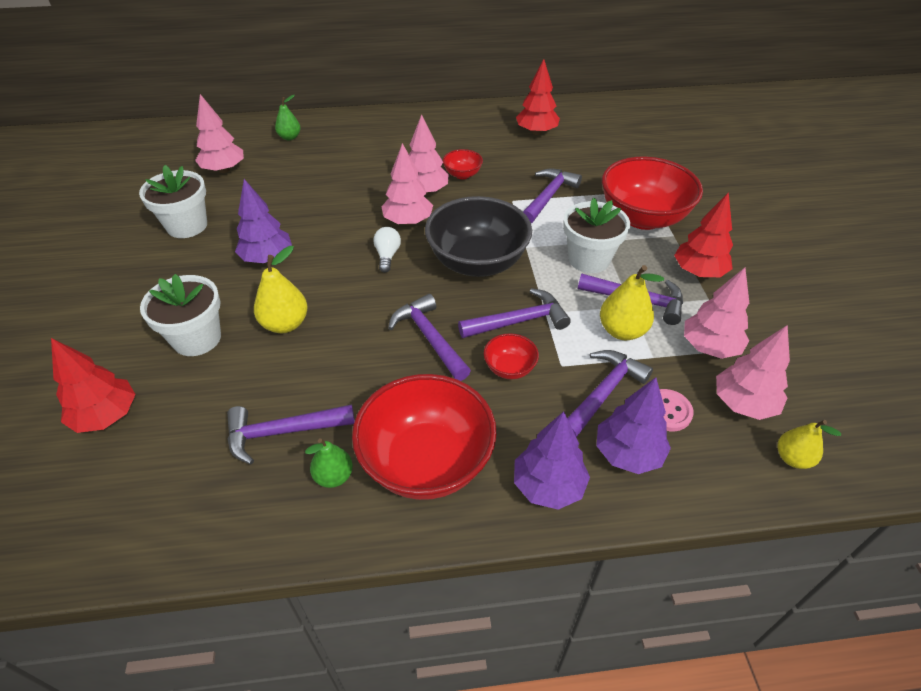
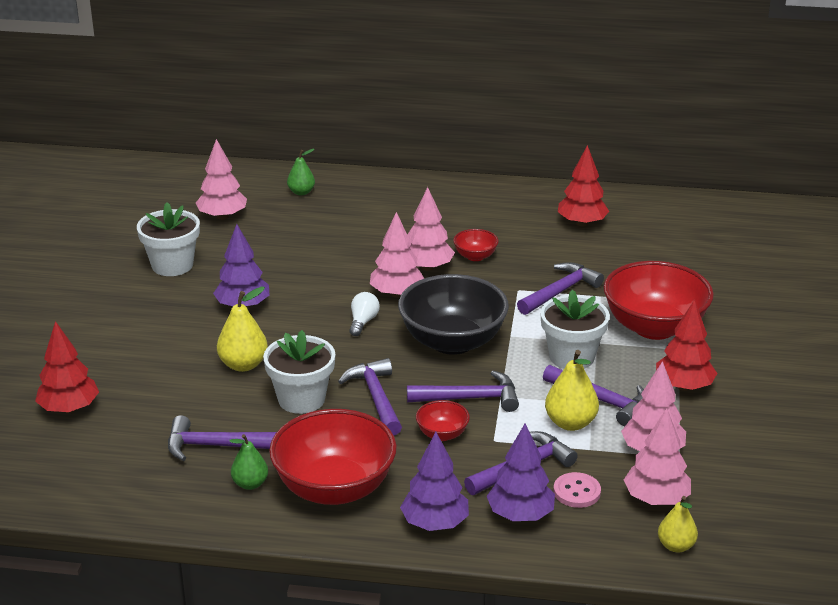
camera: 15 degrees right, 15 degrees down
white flower pot [140,274,221,356] -> white flower pot moved to [263,330,335,414]

